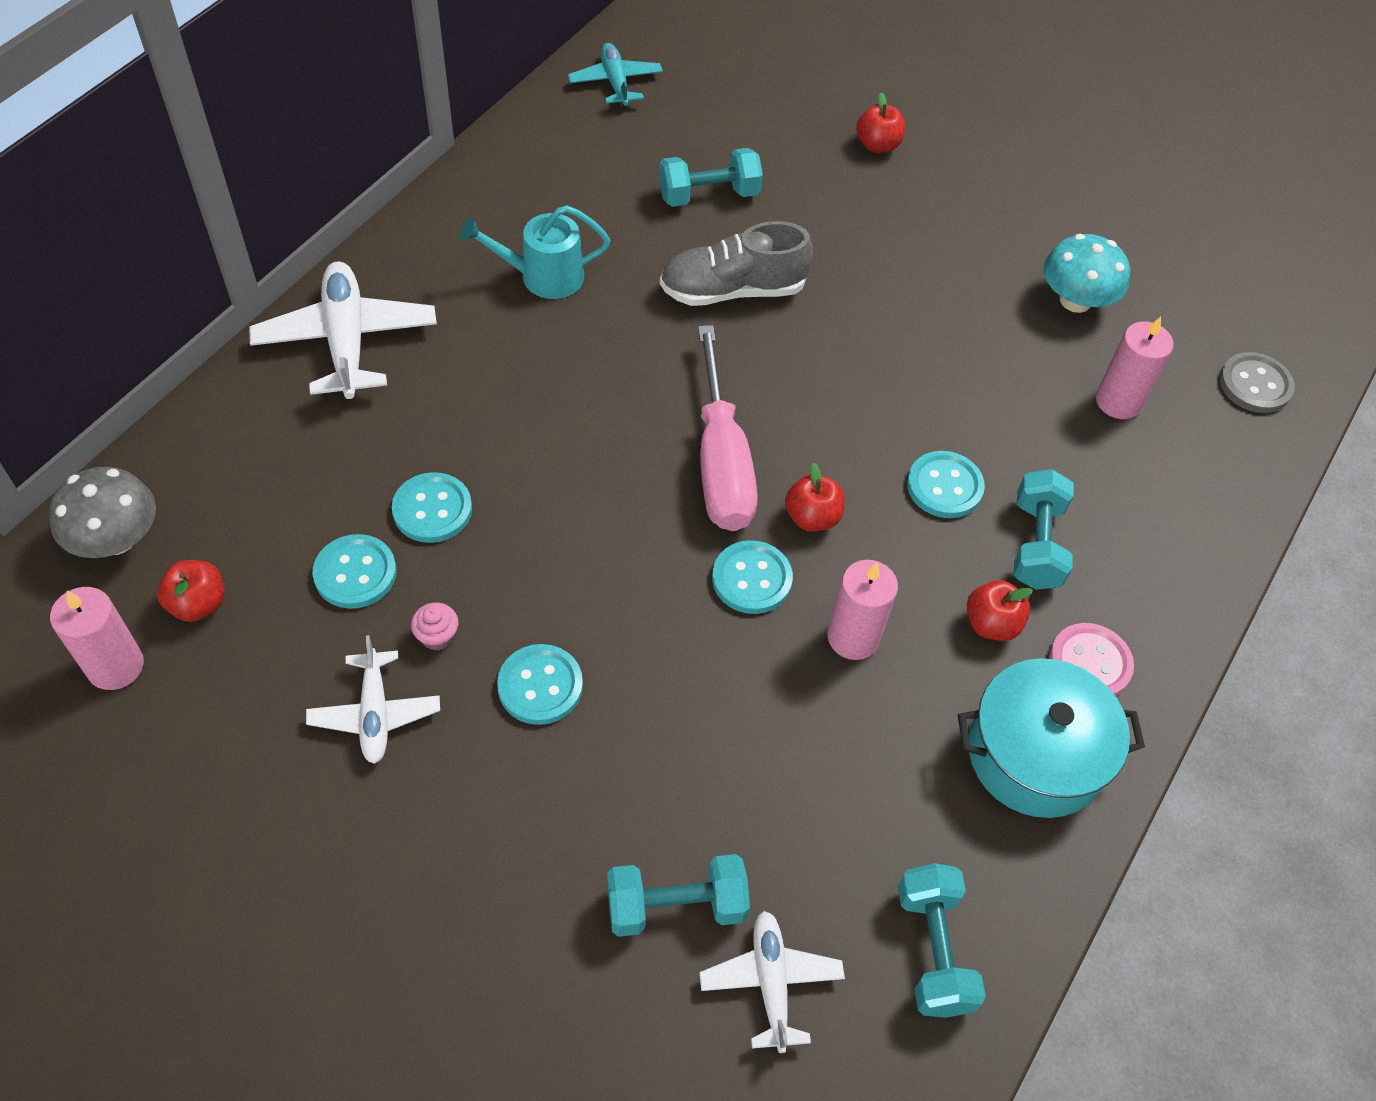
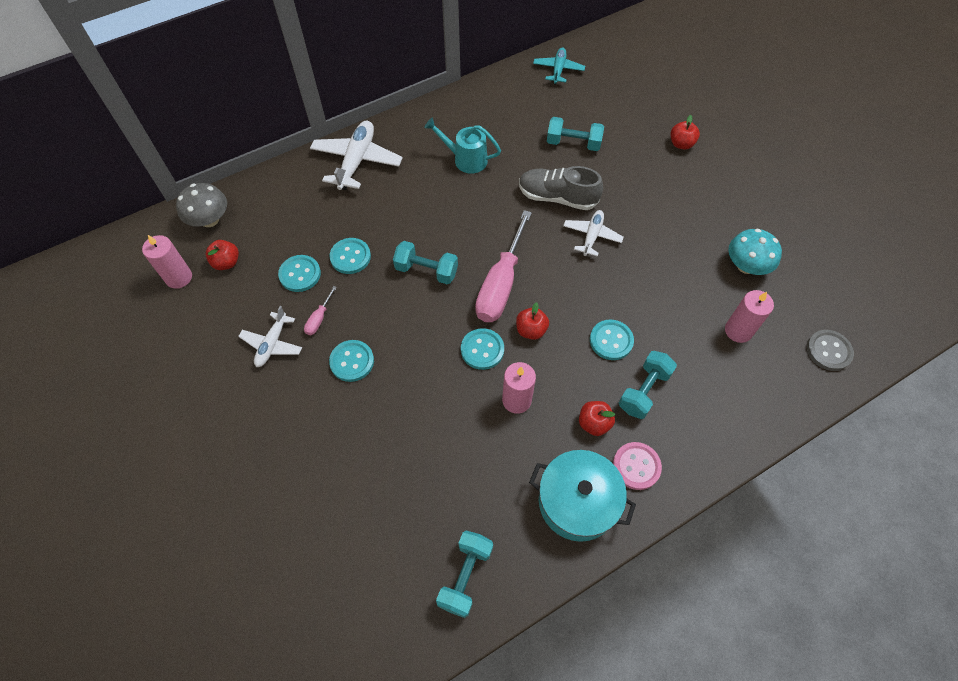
camera: 30 degrees right, 5 degrees up
pink cupcake [411,603,458,650] -> pink screwdriver [304,286,337,335]
turquoise dumbbell [607,854,750,937] -> turquoise dumbbell moved to [393,241,458,284]
white plane [699,911,845,1053] -> white plane moved to [563,210,624,257]

